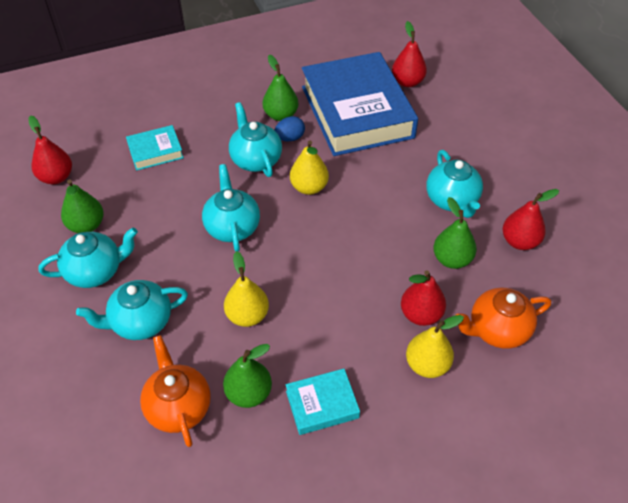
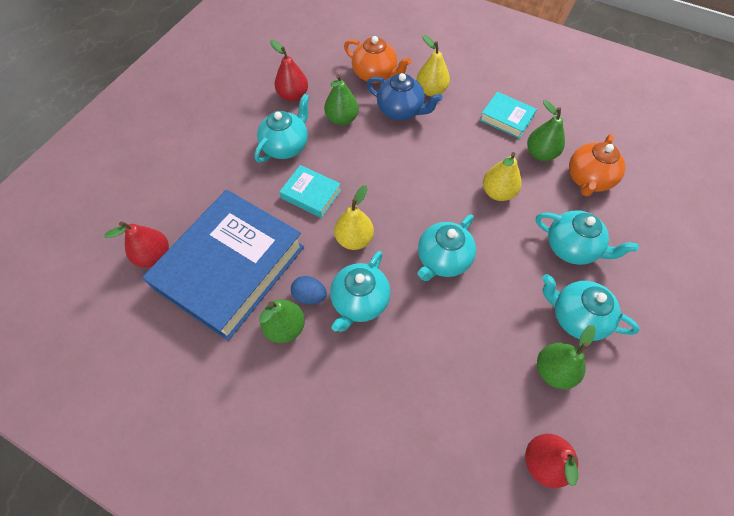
camera: 130 degrees left, 10 degrees up
turquoise book [126,125,184,171] -> turquoise book moved to [279,165,341,218]
red pear [401,270,446,326] -> blue teapot [367,73,442,120]

